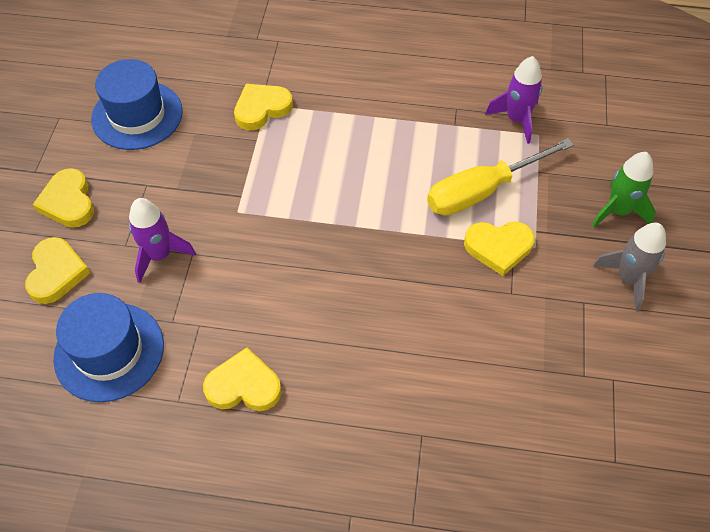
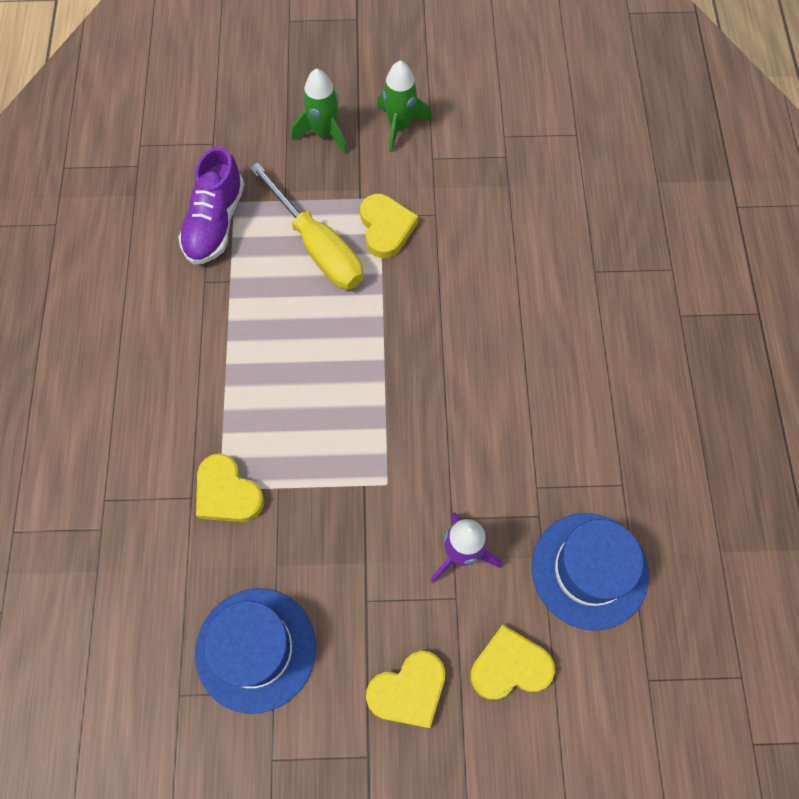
camera: 100 degrees left, 10 degrees up
yellow heart [203,347,282,411] -> none
purple rocket [485,56,542,144] -> purple shoe [178,147,245,264]
grey rocket [593,223,666,311] -> green rocket [377,60,433,153]

